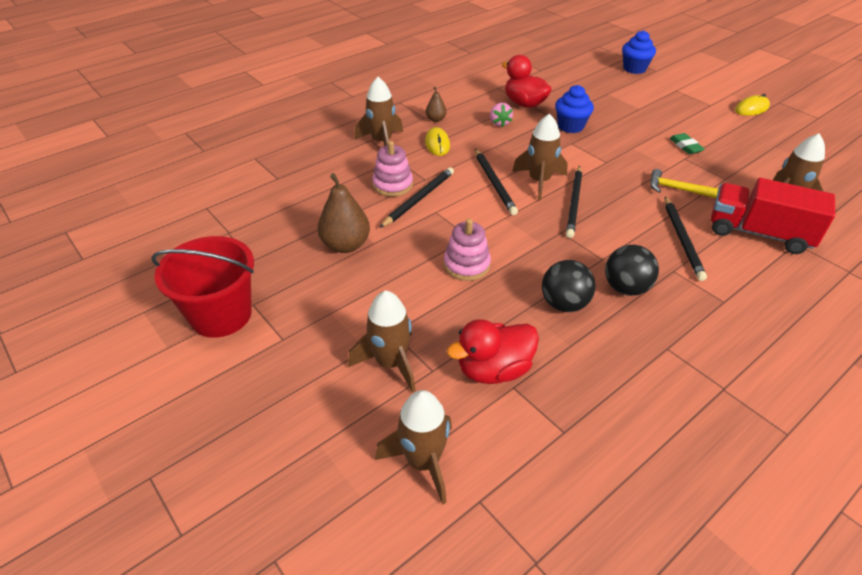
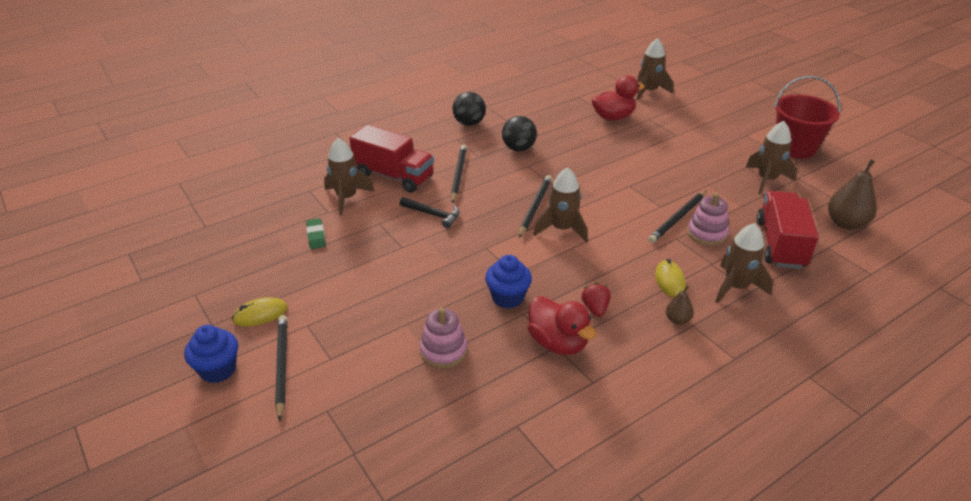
camera: 175 degrees left, 5 degrees down
brown pear [318,173,370,253] -> brown pear moved to [828,159,876,230]
brown rocket [348,290,416,393] -> brown rocket moved to [746,121,797,195]
pink stacking toy [444,219,491,281] -> pink stacking toy moved to [420,308,467,369]
black pencil [475,149,518,215] -> black pencil moved to [275,315,287,421]
pink strawberry [490,103,513,127] -> red strawberry [581,283,611,317]
black ball [542,260,596,312] -> black ball moved to [452,92,486,126]
blue cupcake [622,30,656,74] -> blue cupcake moved to [184,325,238,383]
yellow hammer [650,169,719,198] -> black hammer [400,197,460,228]
green eraser [670,133,705,154] -> green eraser moved to [306,218,326,249]
none -> red truck [757,191,819,269]

